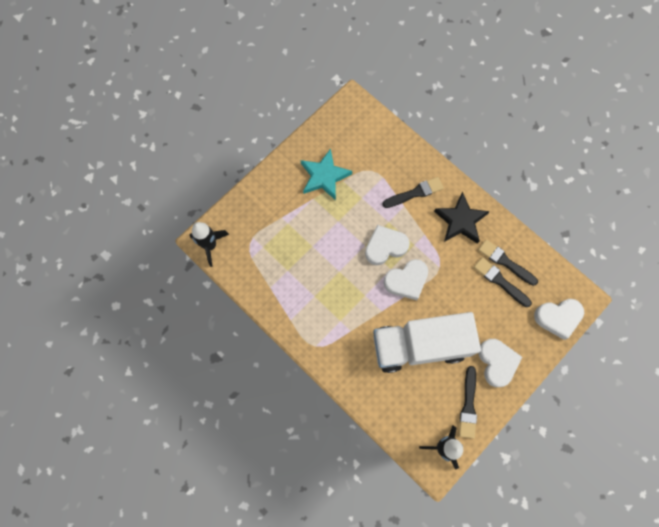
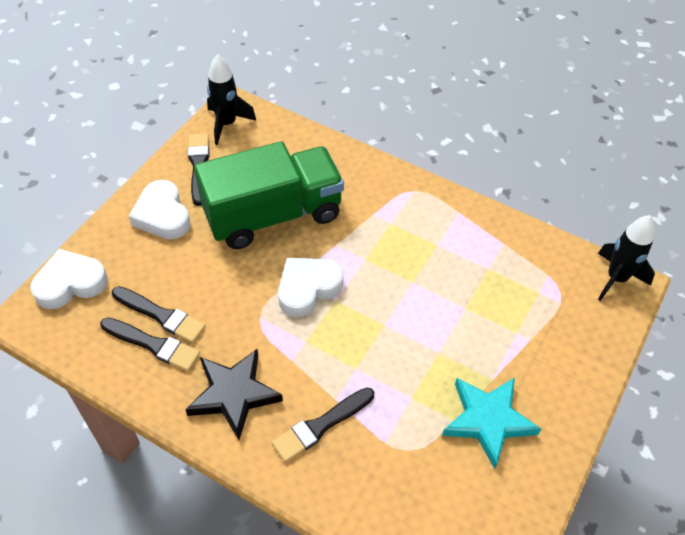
camera: 165 degrees right, 20 degrees down
white heart [365,225,410,265] -> none
white truck [373,312,481,373] -> green truck [194,141,344,249]

